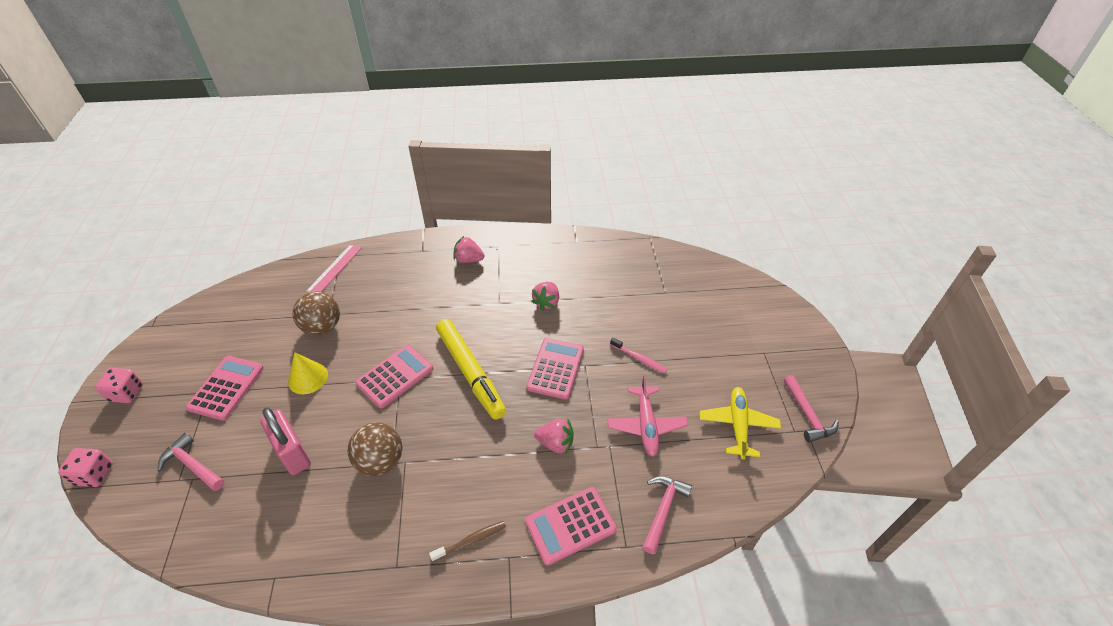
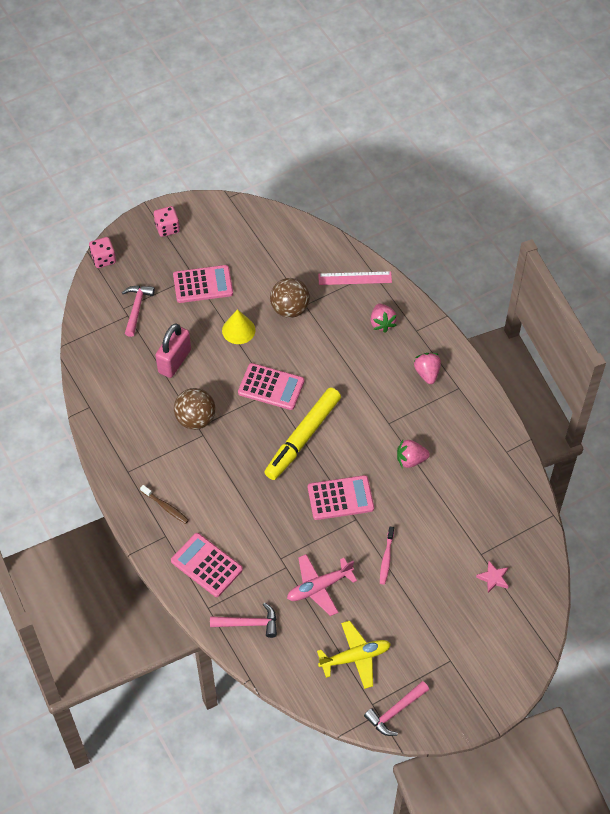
camera: 65 degrees right, 10 degrees up
pink strawberry [534,419,574,453] -> pink strawberry moved to [370,304,397,333]
none -> pink star [476,561,508,593]

